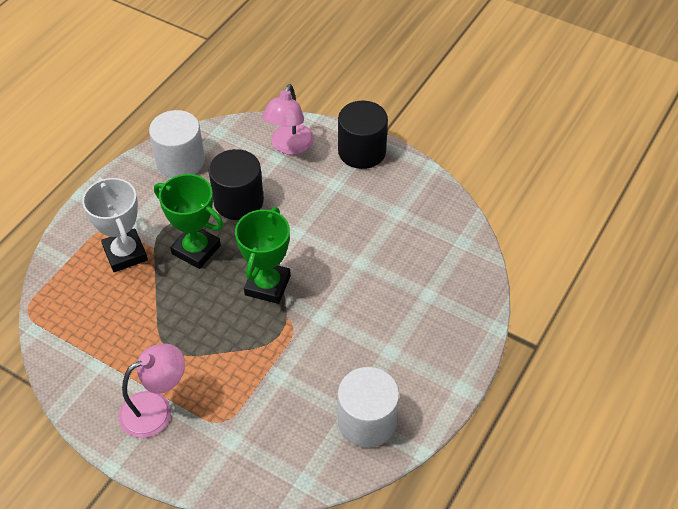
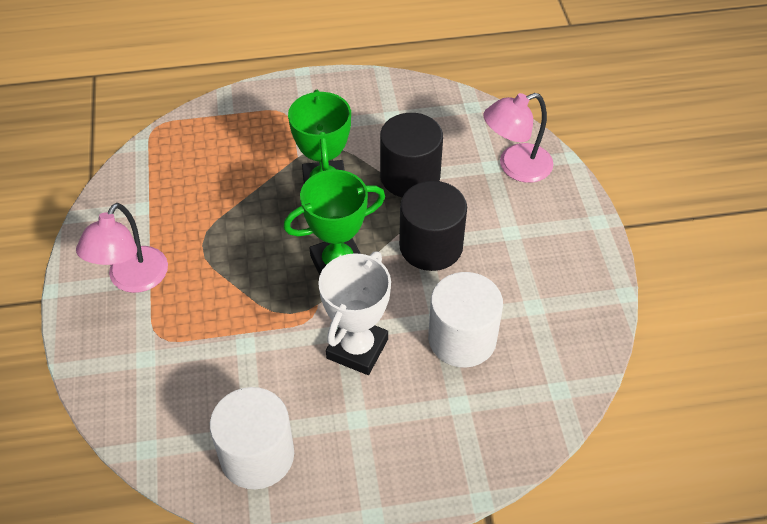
camera: 50 degrees right, 0 degrees up
white trophy [82,177,148,272] -> white trophy moved to [318,251,391,375]
pink lamp [119,344,185,438] -> pink lamp turned 90 degrees clockwise [76,203,168,293]
white cylinder [149,110,205,178] -> white cylinder moved to [428,272,503,368]
black cylinder [338,101,388,169] -> black cylinder moved to [399,181,467,271]

